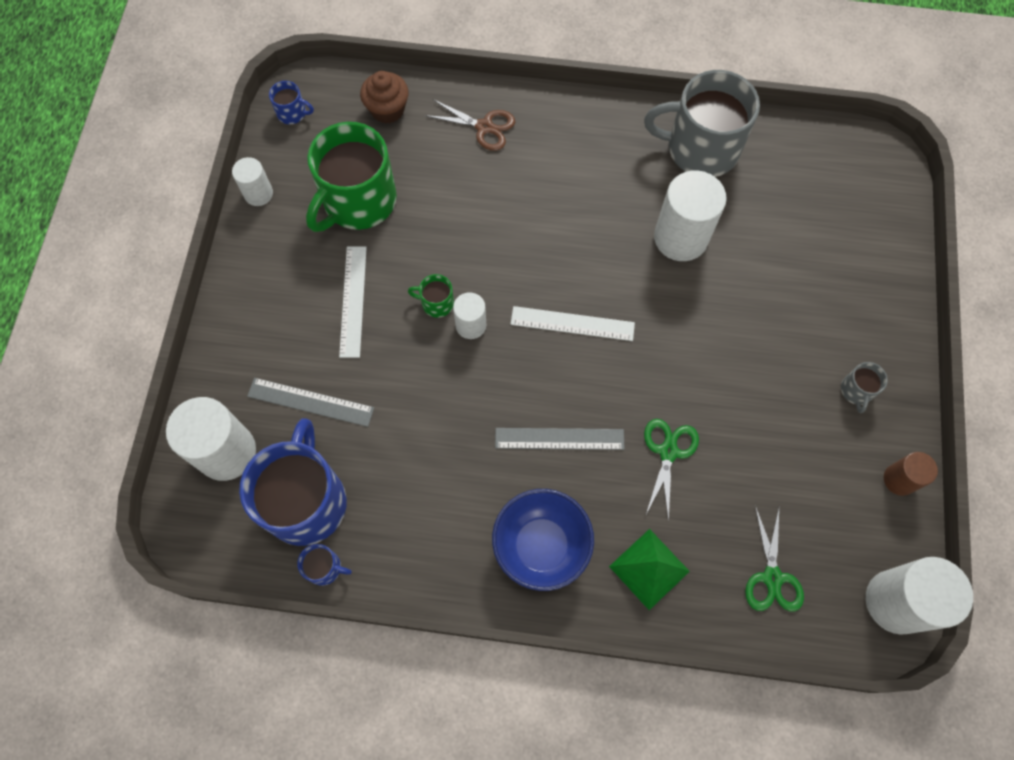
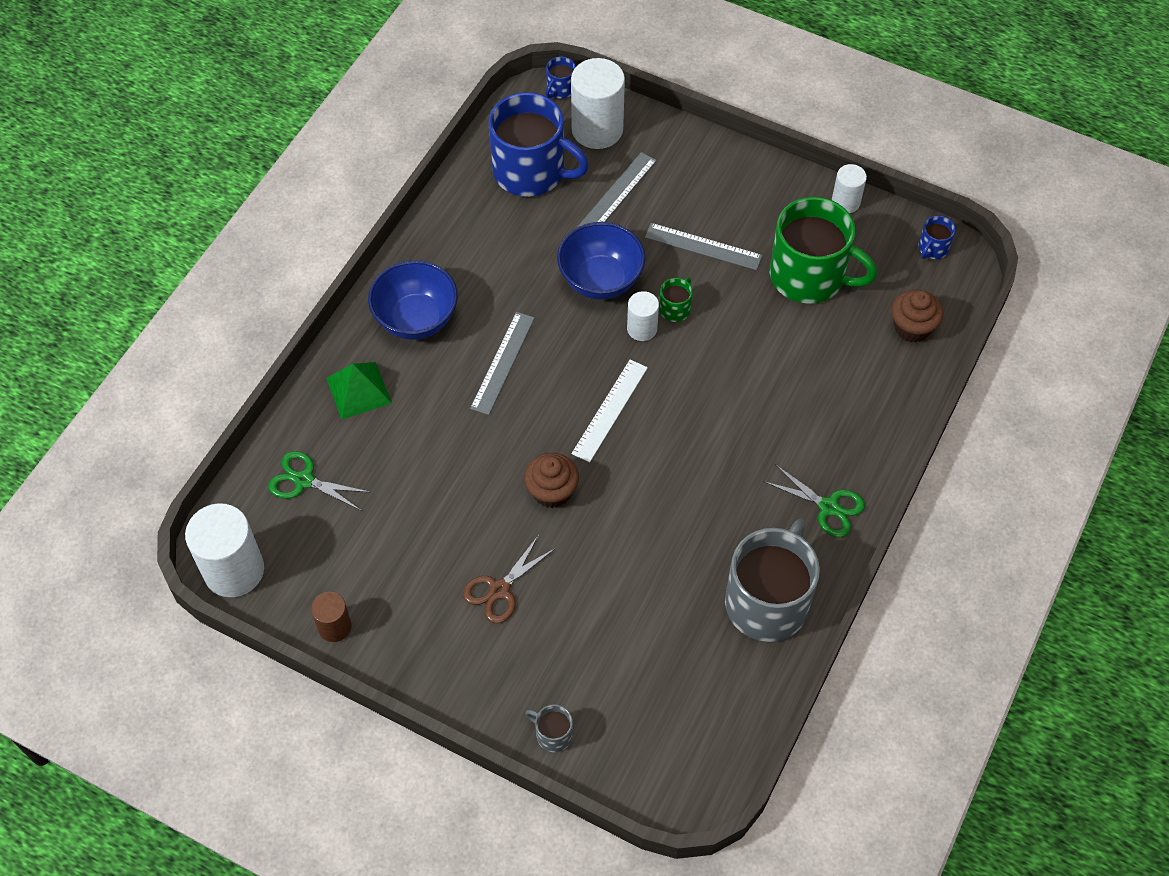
camera: 110 degrees right, 10 degrees down
blue mug [297,544,352,586] -> blue mug moved to [546,57,576,99]
green mug [306,122,397,232] -> green mug turned 150 degrees clockwise [770,197,877,304]
white ruler [339,246,367,358] -> grey ruler [645,223,762,270]
brown scissors [425,99,515,151] -> brown scissors moved to [463,535,556,624]
green scissors [644,419,699,522] -> green scissors moved to [763,464,865,537]
white cylinder [654,170,727,261] -> none
grey mug [841,362,888,413] -> grey mug moved to [525,704,573,752]
none -> brown cupcake [524,453,579,508]
none -> blue bowl [557,222,645,300]

